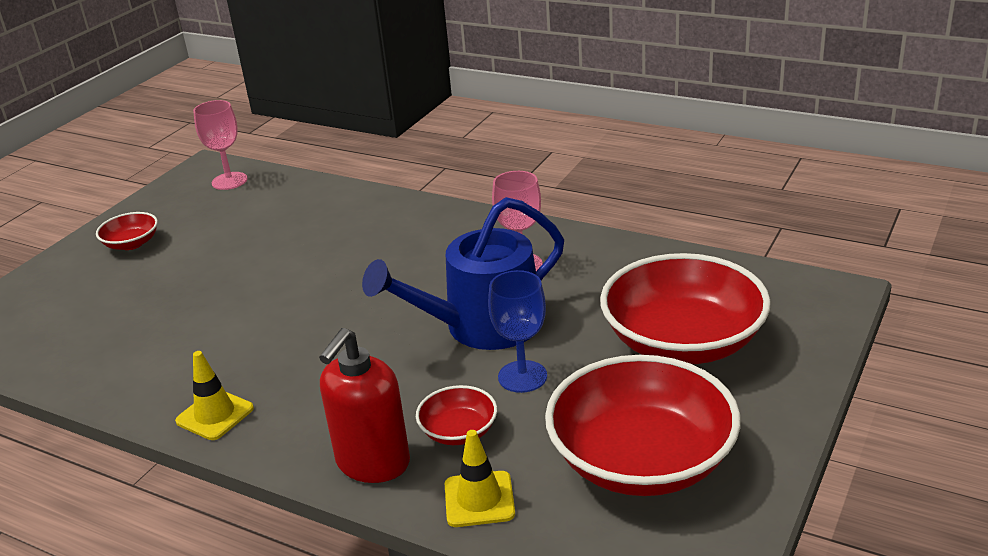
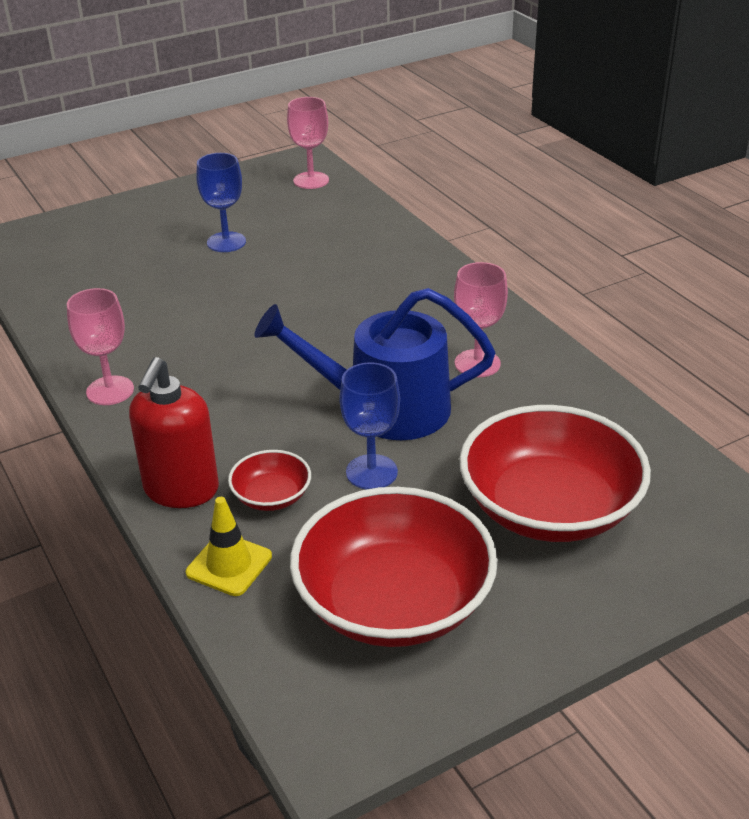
camera: 30 degrees right, 5 degrees up
red bowl [96,212,158,250] -> none
yellow traffic cone [175,351,254,440] -> pink goblet [67,288,134,405]
red soap dispenser [319,328,410,483] -> red soap dispenser turned 45 degrees counterclockwise [129,357,219,508]
none -> blue goblet [196,153,246,252]

